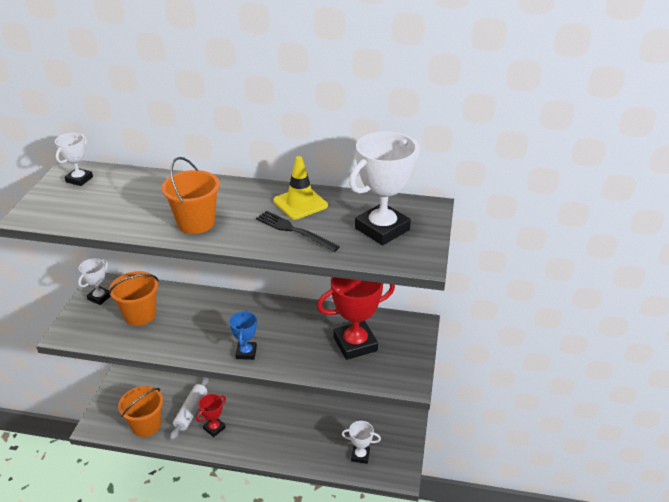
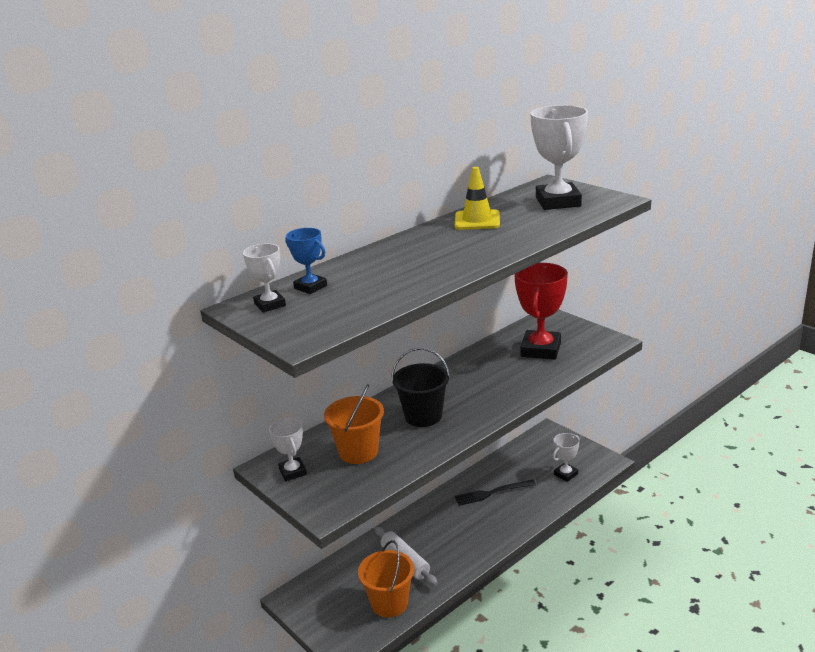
camera: 50 degrees left, 10 degrees down
orange bucket [162,157,220,234] -> none
red trophy [196,394,226,437] -> none
blue trophy [229,310,257,360] -> blue trophy moved to [285,228,327,294]
black fork [256,211,340,252] -> black fork moved to [454,480,536,506]
none -> black bucket [391,348,450,427]

